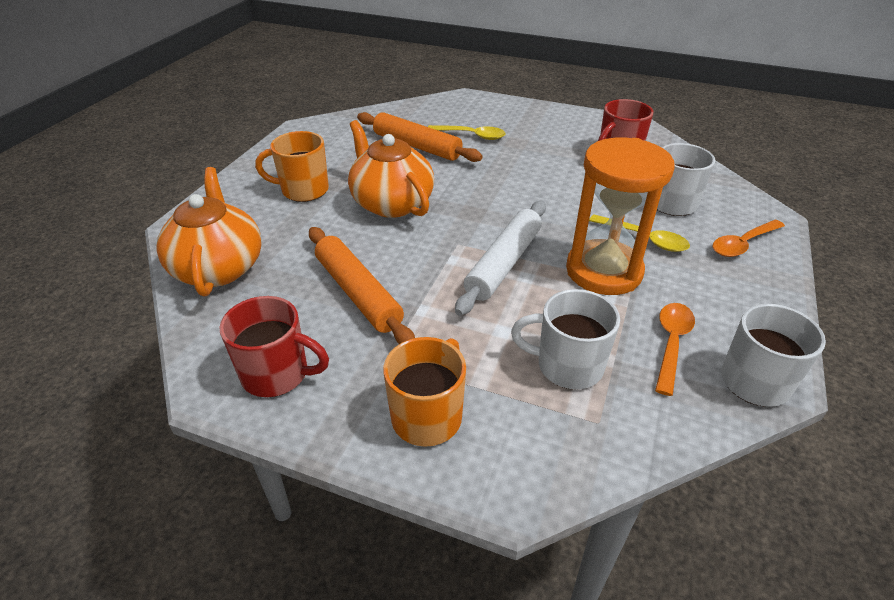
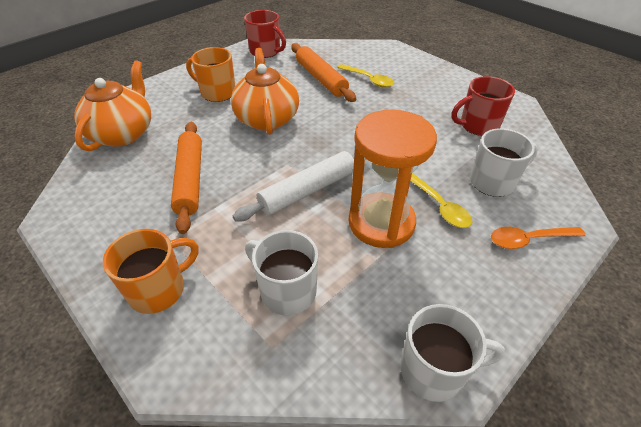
camera: 25 degrees right, 5 degrees up
red mug [220,296,329,397] -> red mug moved to [244,10,286,58]
orange spoon [655,303,695,396] -> none

